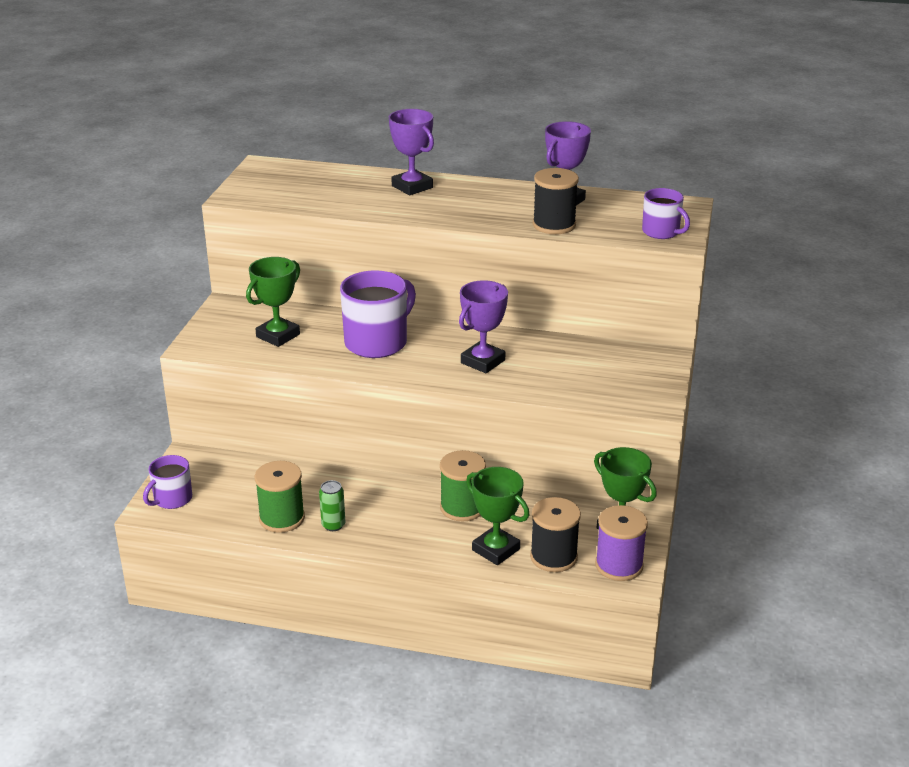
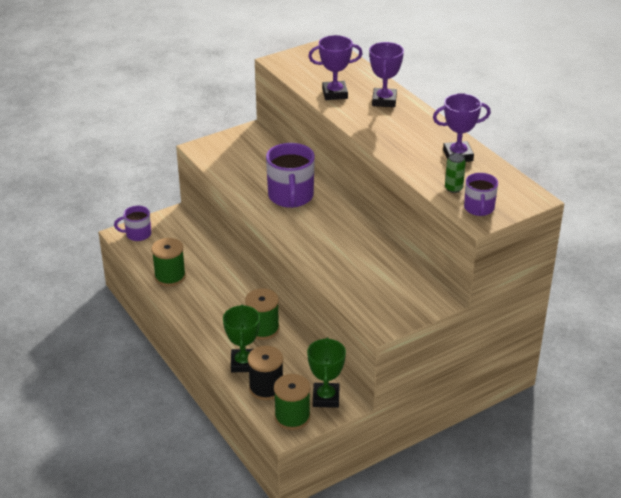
camera: 45 degrees right, 5 degrees up
green trophy [246,257,300,347] -> none
green can [319,480,345,531] -> green can moved to [445,153,466,193]
purple mug [340,270,416,358] -> purple mug turned 90 degrees clockwise [266,143,315,208]
purple trophy [459,280,508,373] -> purple trophy moved to [308,35,363,100]
black spool [533,168,579,234] -> none
purple spool [595,505,648,581] -> green spool [274,374,311,430]

